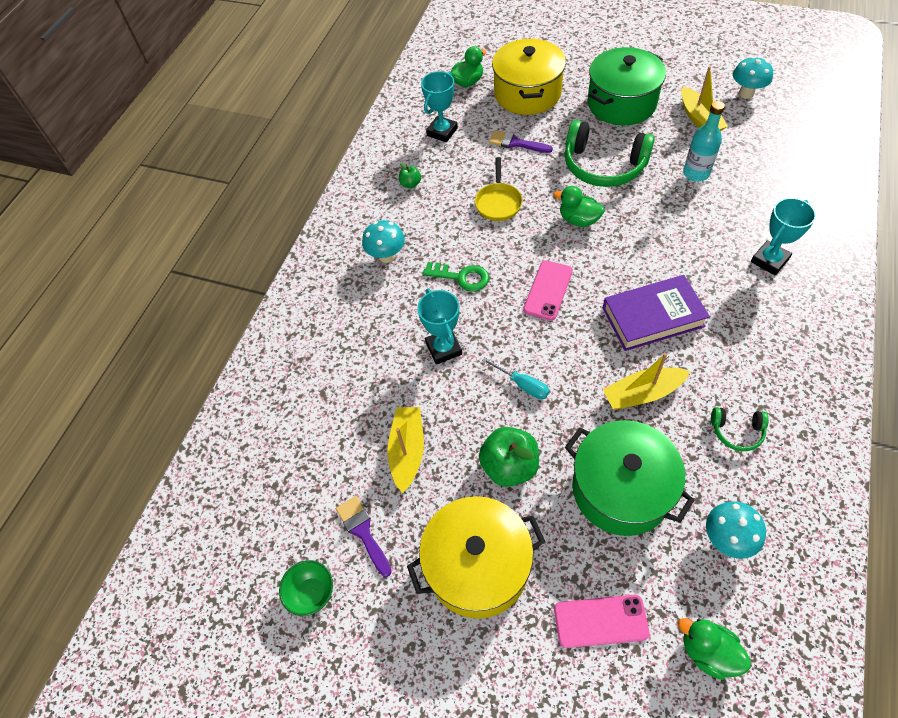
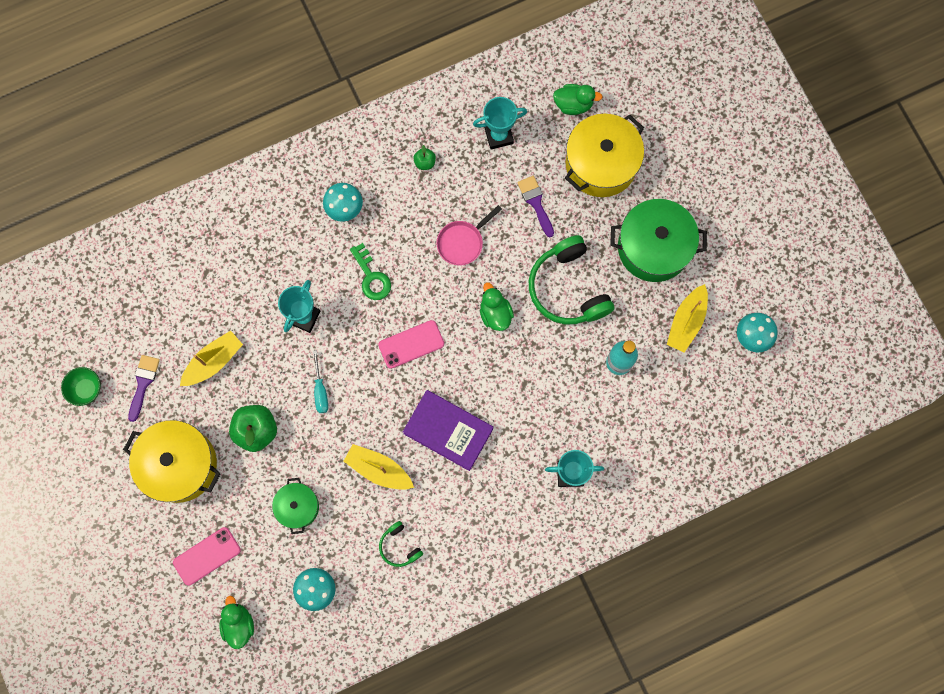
camera: 40 degrees right, 20 degrees up
yellow pan [475,157,523,221] -> pink pan [437,205,502,266]
pink phone [554,595,650,648] -> pink phone turned 75 degrees counterclockwise [173,527,241,585]
green pot [565,420,695,536] -> green pot [272,478,319,534], size x0.56

